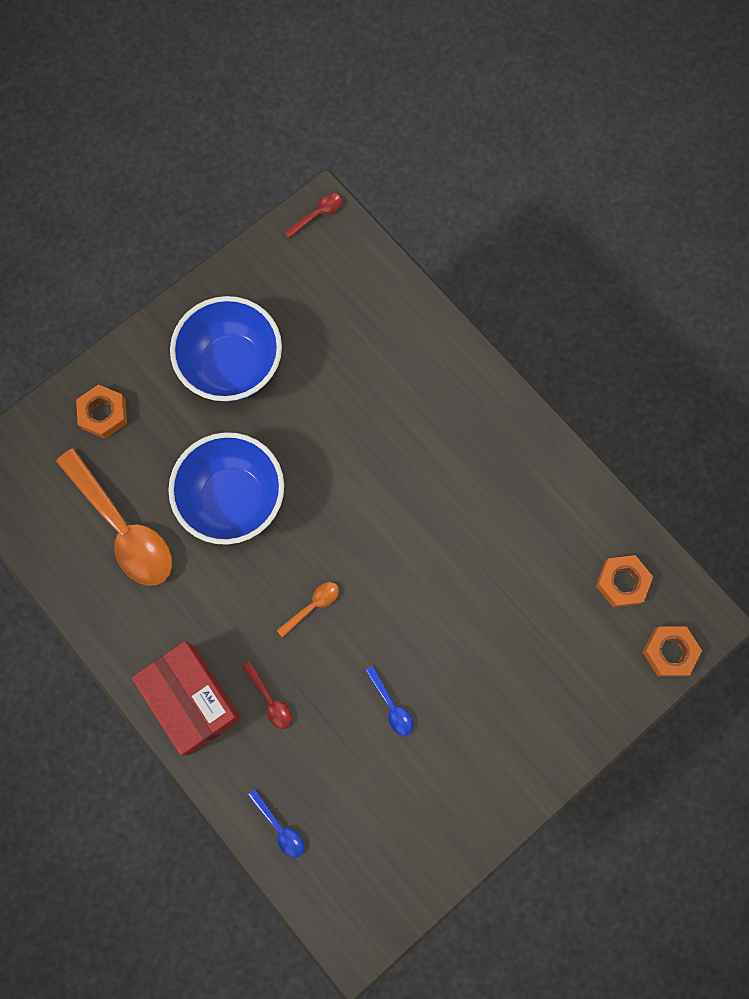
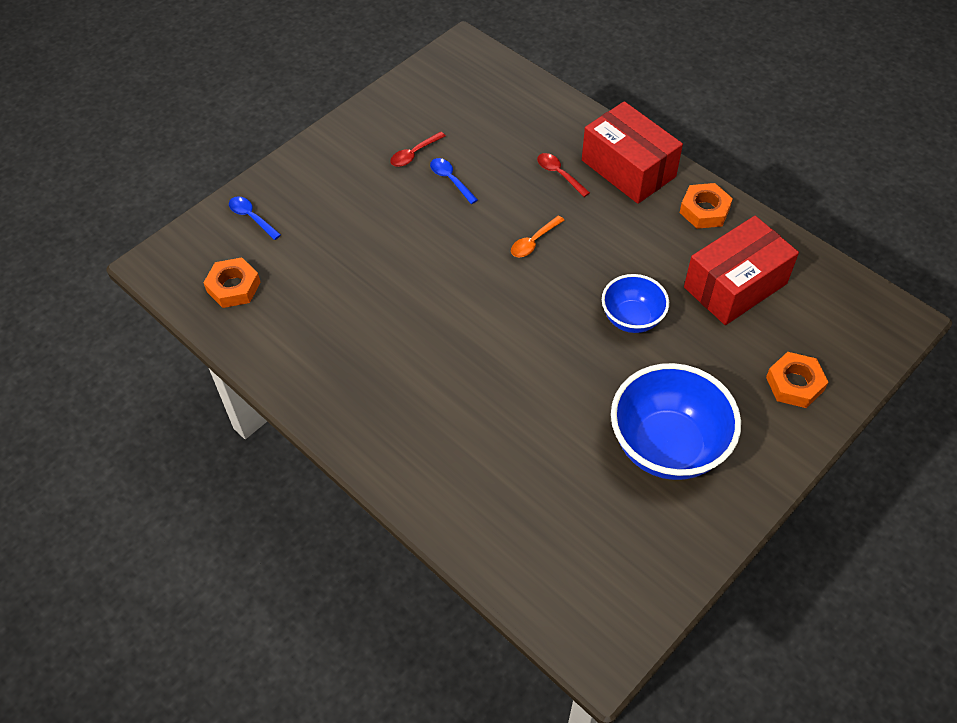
camera: 175 degrees right, 20 degrees down
orange spoon [56,448,172,586] -> red box [684,216,799,325]
blue bowl [168,432,284,545] -> blue bowl [602,274,669,333], size x0.58
blue spoon [248,789,304,858] -> blue spoon moved to [229,197,281,240]
red spoon [284,193,342,238] -> red spoon moved to [390,131,446,167]
orange nut [643,626,702,676] -> orange nut moved to [680,183,733,229]

